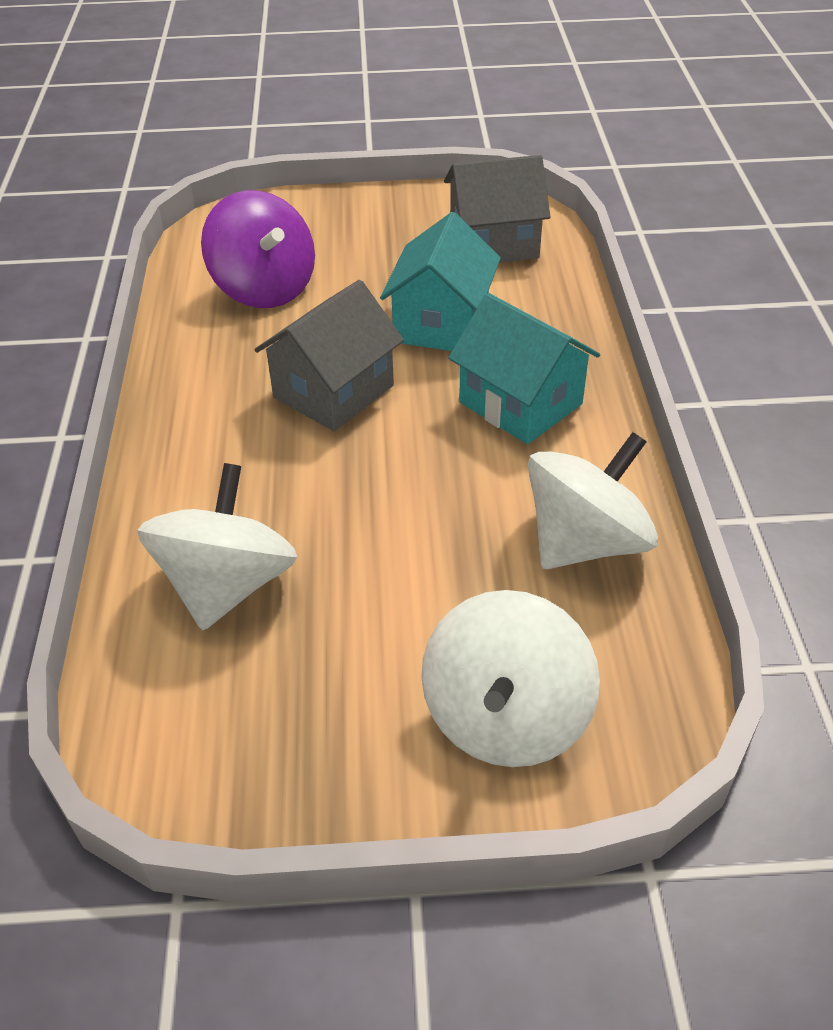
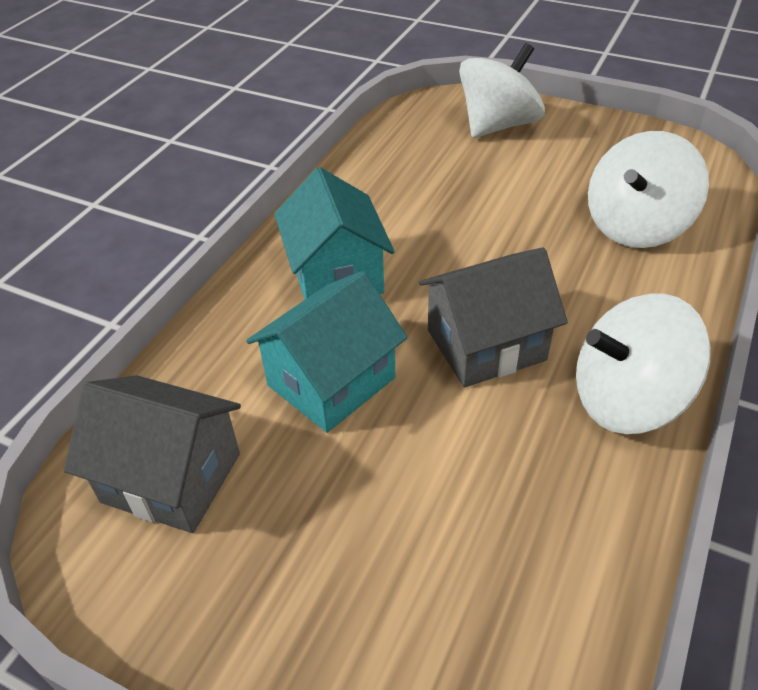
camera: 150 degrees left, 0 degrees up
purple spinning top [201,190,315,308] -> none
white spinning top [528,432,658,569] -> white spinning top moved to [576,294,711,434]

